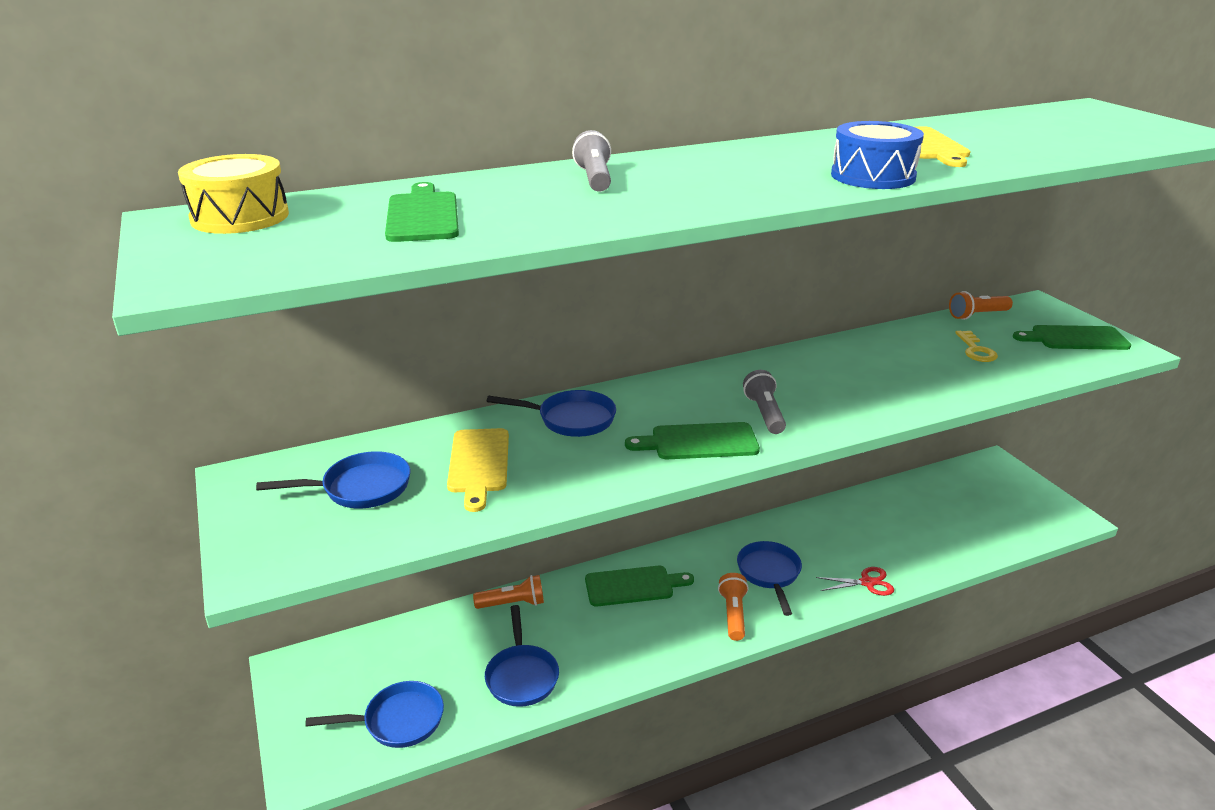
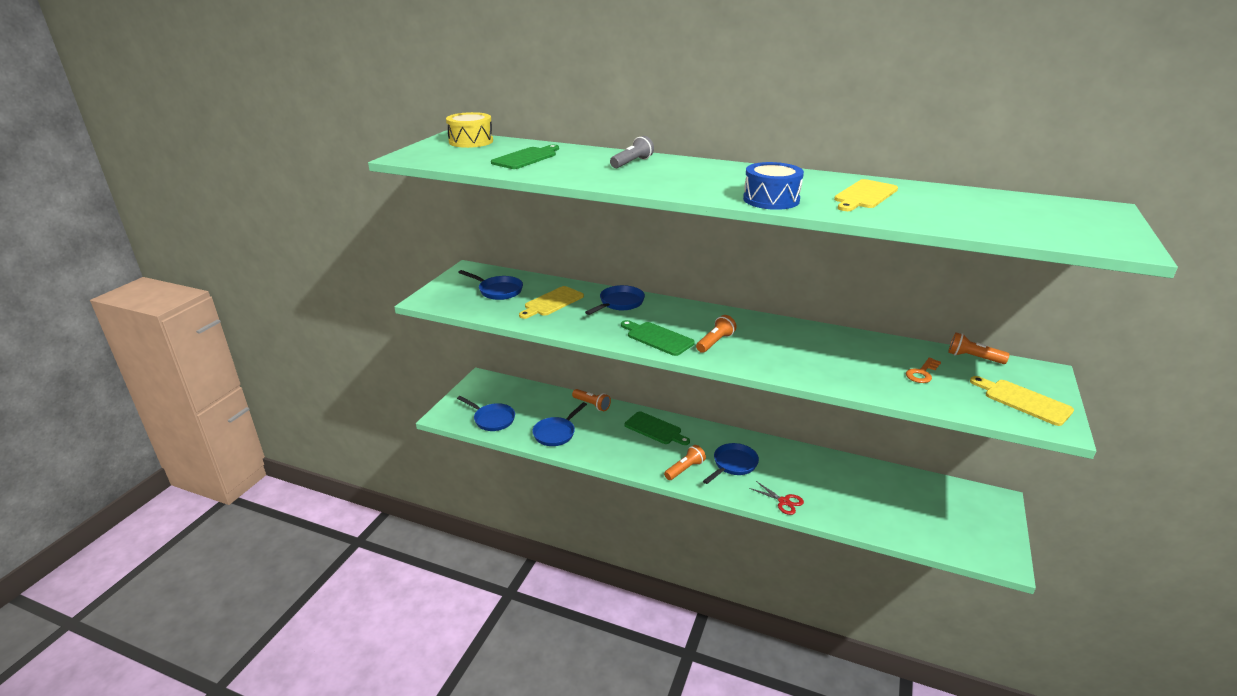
camera: 45 degrees right, 0 degrees up
blue pan [487,390,616,437] -> blue pan turned 105 degrees counterclockwise [585,285,645,315]
grey flashlight [743,370,786,434] -> orange flashlight [696,315,736,353]
yellow key [955,331,998,362] -> orange key [906,358,941,383]
green cutting board [1013,325,1131,350] -> yellow cutting board [970,376,1074,426]

